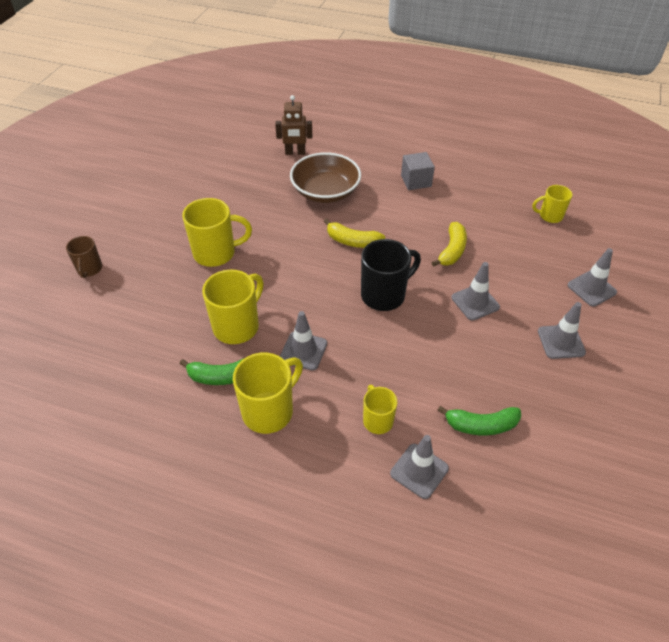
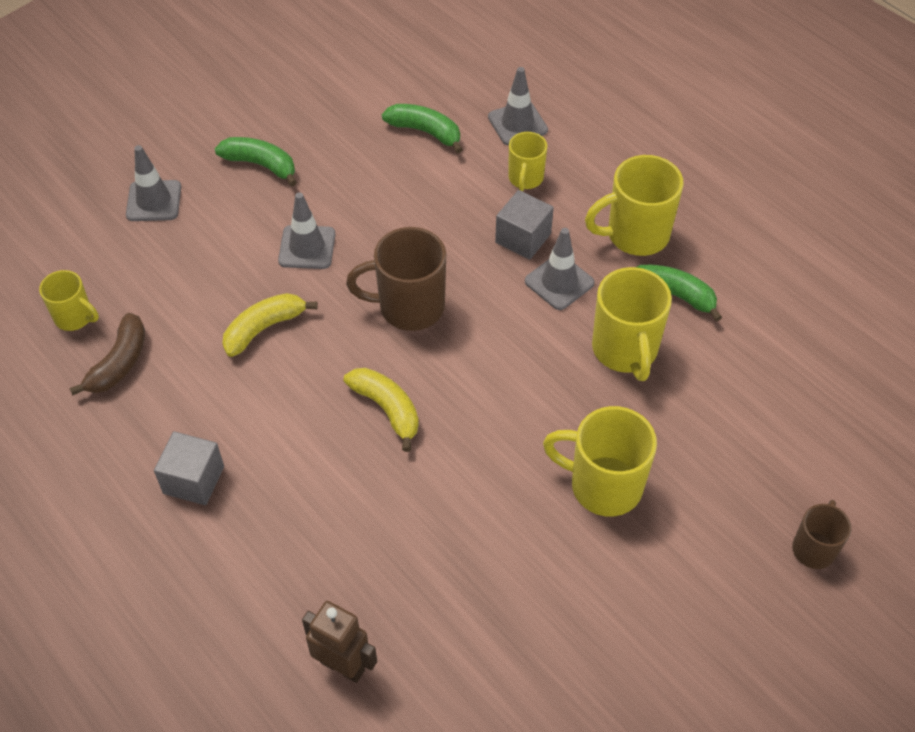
camera: 150 degrees left, 5 degrees up
yellow mug [202,270,264,344] -> yellow mug turned 75 degrees counterclockwise [592,267,672,381]
brown bowl [290,152,361,203] -> none
black mug [361,239,421,311] -> brown mug [346,227,446,331]
grey traffic cone [538,302,586,359] -> green banana [215,137,297,186]
none -> brown banana [69,313,145,396]
none -> grey cube [495,190,554,260]

